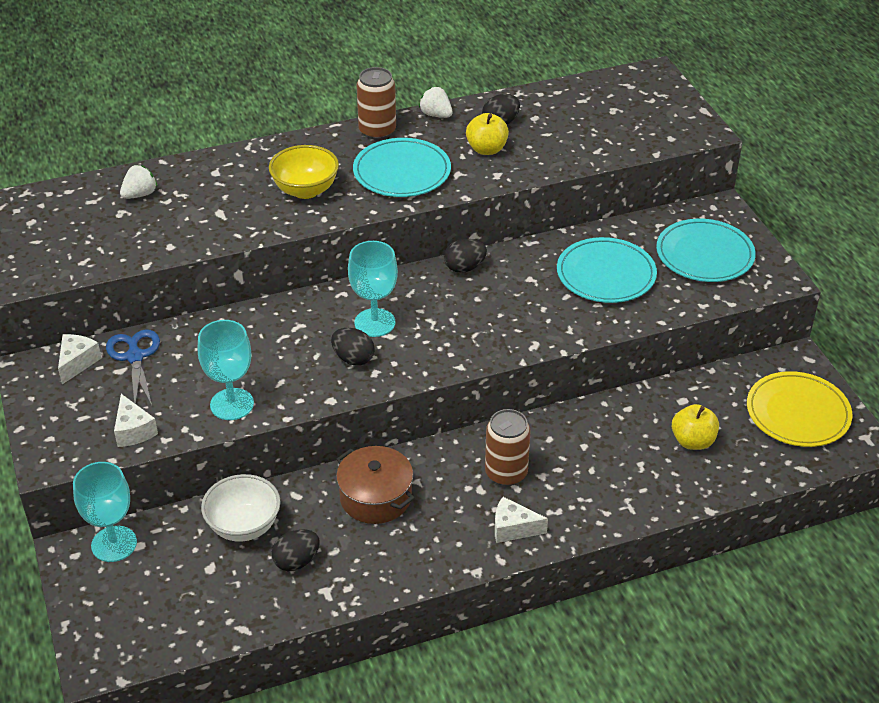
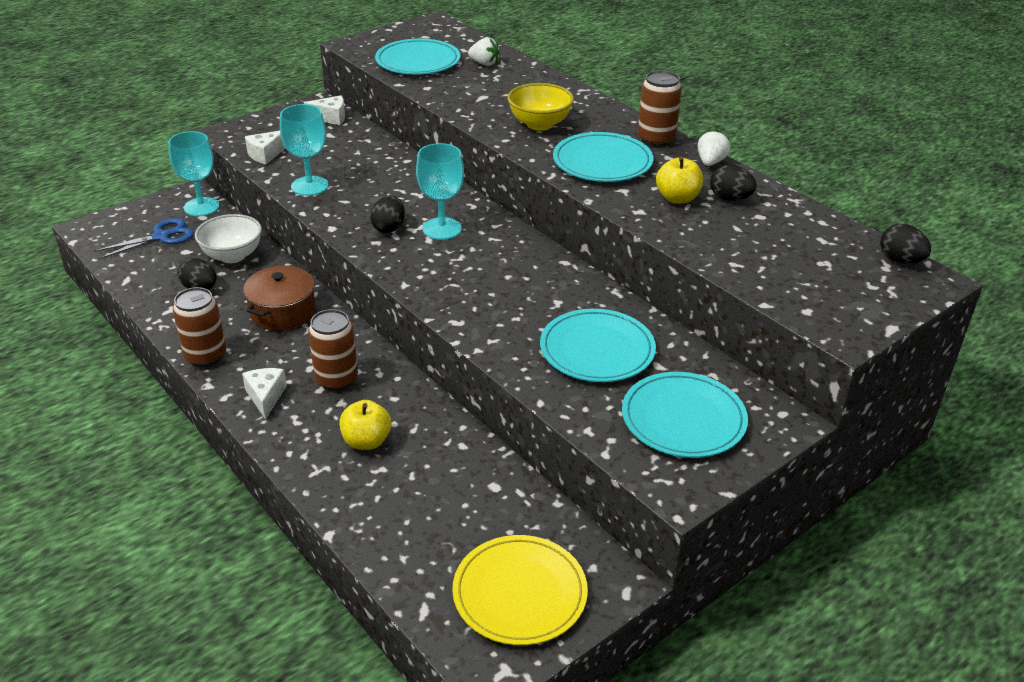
camera: 70 degrees right, 5 degrees down
blue scissors [106,329,160,405] -> blue scissors moved to [94,218,194,260]
black egg [444,239,487,273] -> black egg moved to [880,224,931,264]
yellow apple [672,404,719,450] -> yellow apple moved to [339,400,391,450]
none -> brown can [173,287,226,367]
none -> turquoise plate [375,39,460,74]

